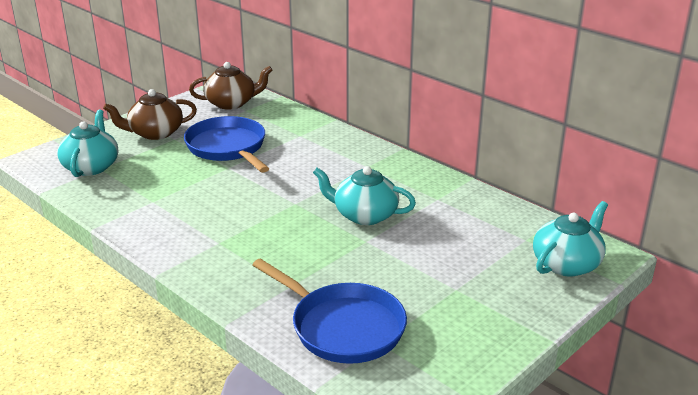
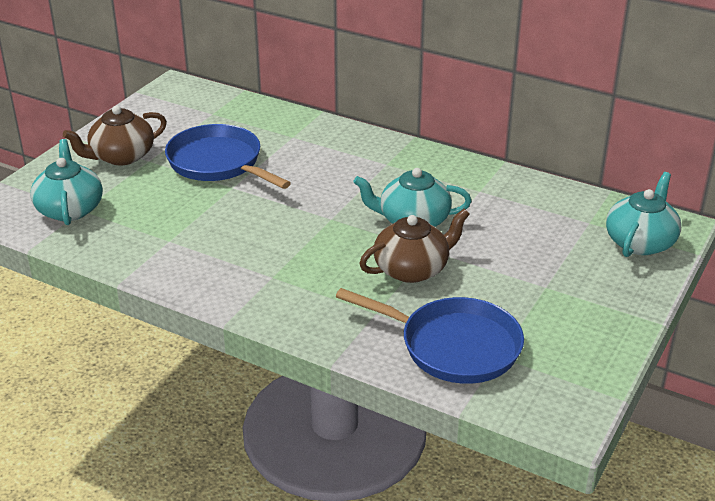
camera: 15 degrees left, 5 degrees up
brown teapot [189,62,272,110] -> brown teapot moved to [359,209,470,283]

